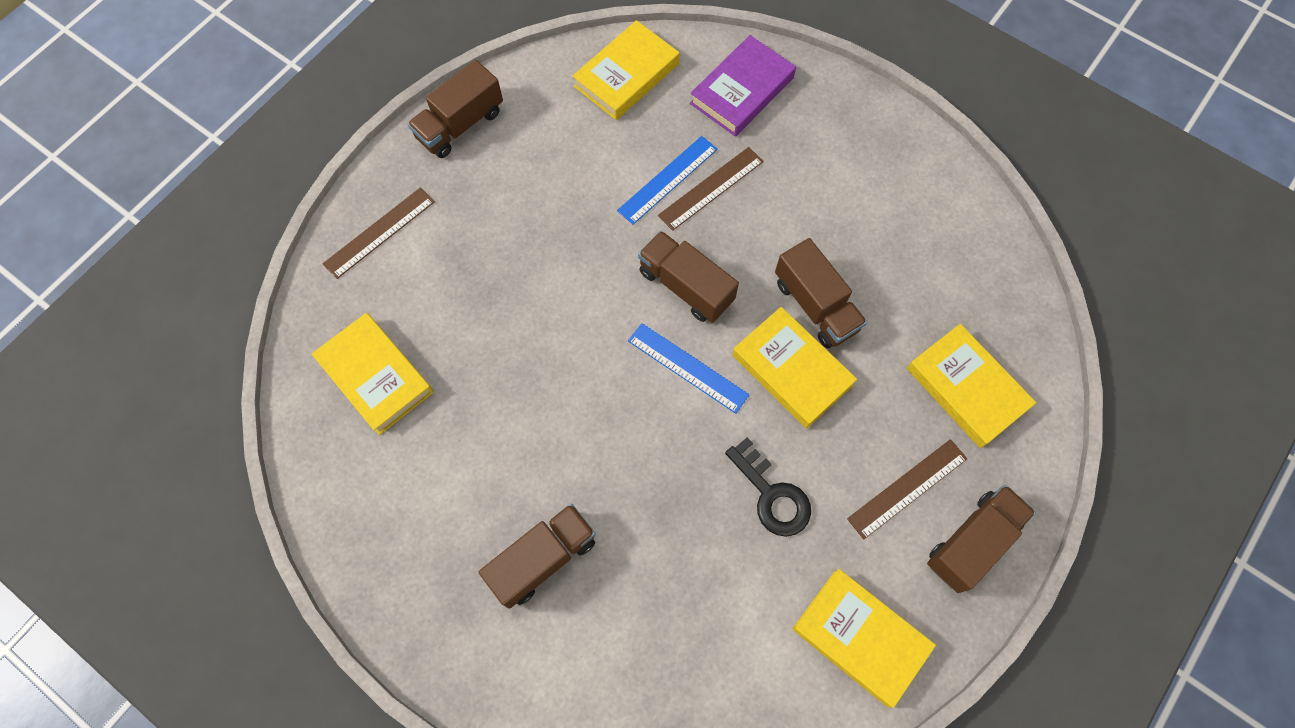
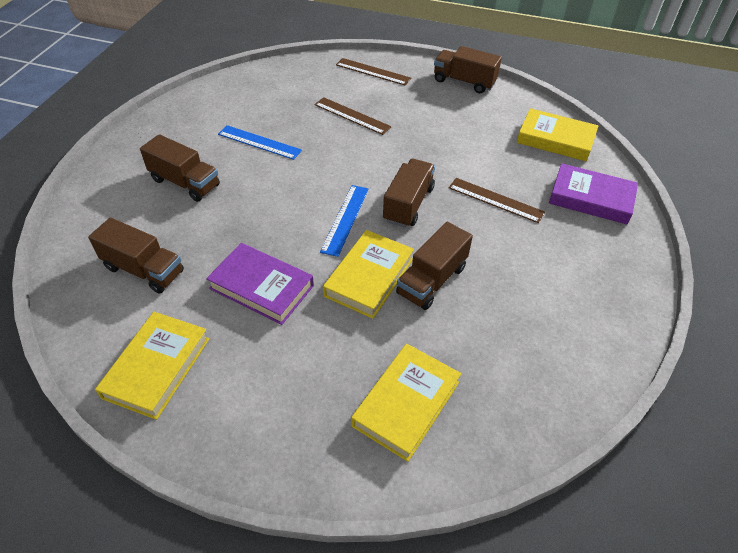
camera: 70 degrees right, 20 degrees down
yellow book [312,313,434,435] -> none
blue ruler [617,136,718,225] -> blue ruler moved to [218,125,302,160]
black key [725,437,811,537] -> purple book [206,243,314,325]
brown ruler [847,439,967,539] -> brown ruler moved to [314,97,392,135]
brown truck [927,485,1036,593] -> brown truck moved to [88,218,184,294]

